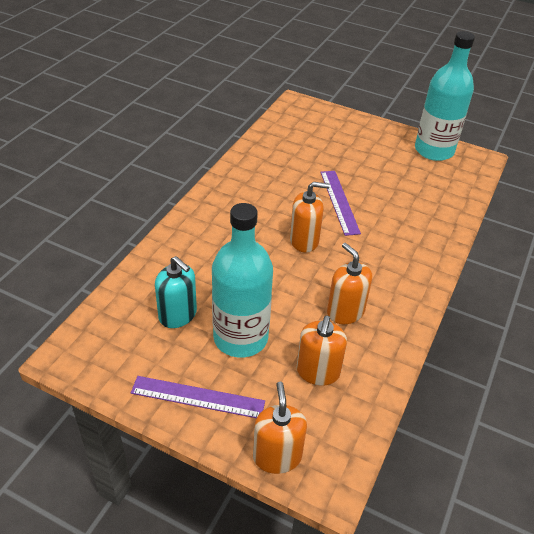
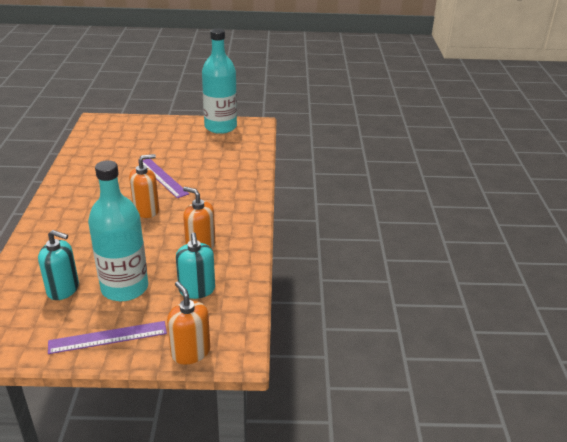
camera: 25 degrees left, 10 degrees down
orange soap dispenser [296,316,347,385] -> turquoise soap dispenser [176,232,215,299]

